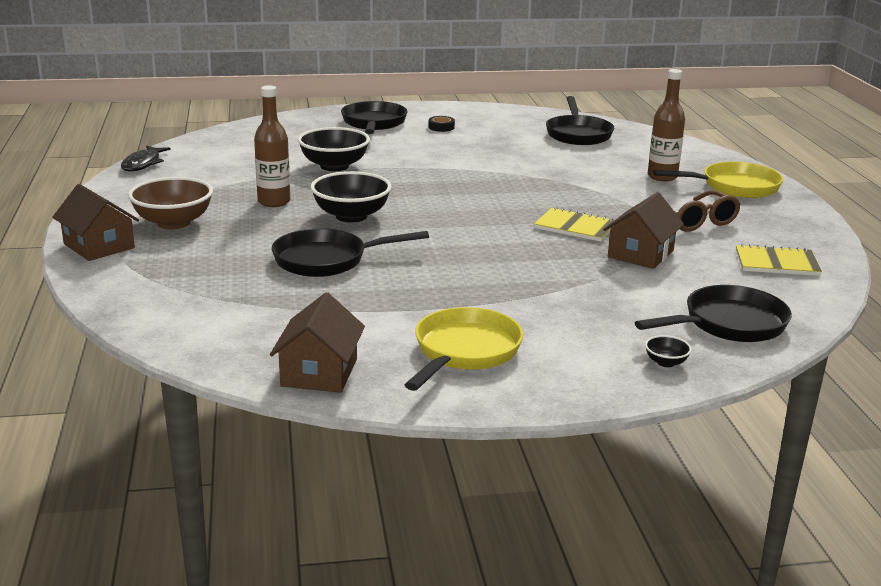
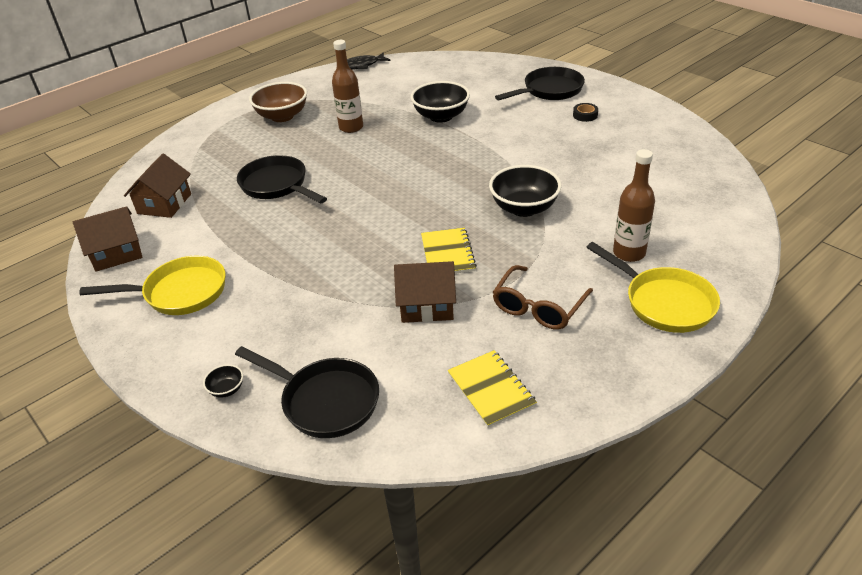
camera: 60 degrees right, 15 degrees up
brown house [52,184,139,261] -> brown house moved to [124,153,191,218]
black bowl [311,171,392,223] -> black bowl moved to [489,165,562,217]
black pan [546,96,614,145] -> none

